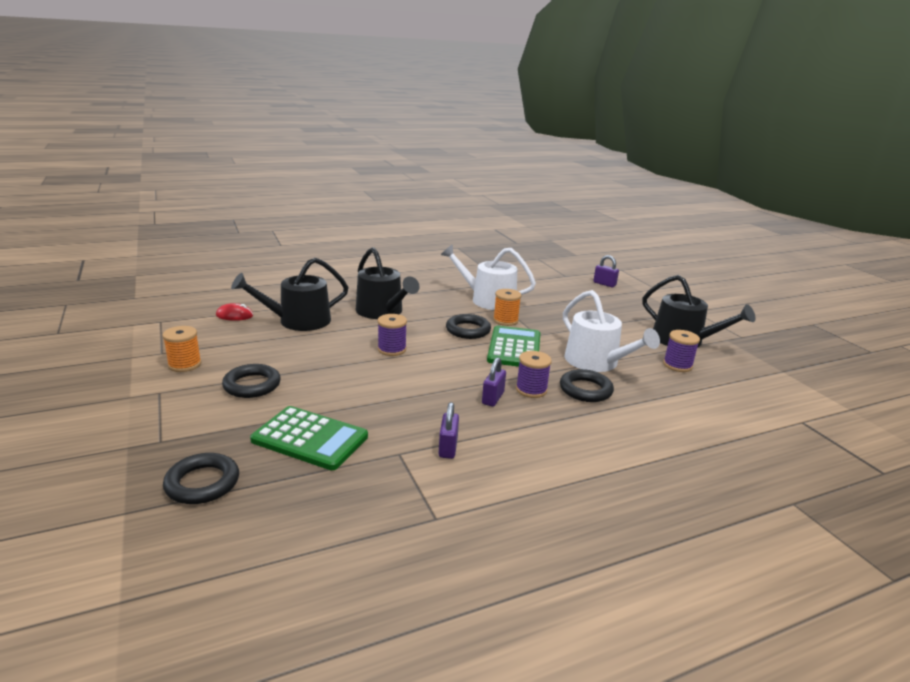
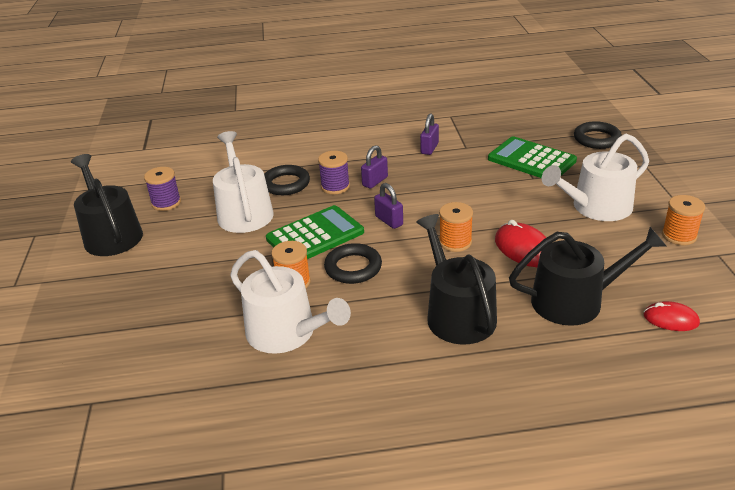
camera: 160 degrees left, 10 degrees up
black ring [222,364,281,398] -> white watering can [542,134,649,221]
purple spool [378,314,407,356] -> orange spool [439,202,473,252]
green calculator [487,326,540,367] -> green calculator turned 150 degrees counterclockwise [266,205,364,259]
purple padlock [593,255,619,287] -> purple padlock moved to [374,183,403,229]
none -> red mouse [495,220,546,267]

